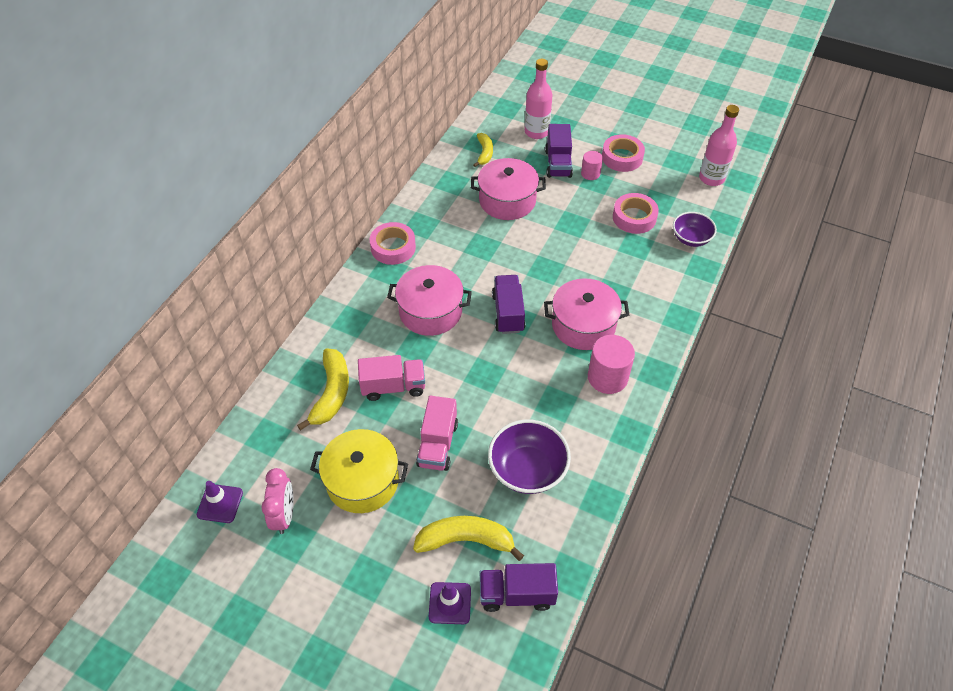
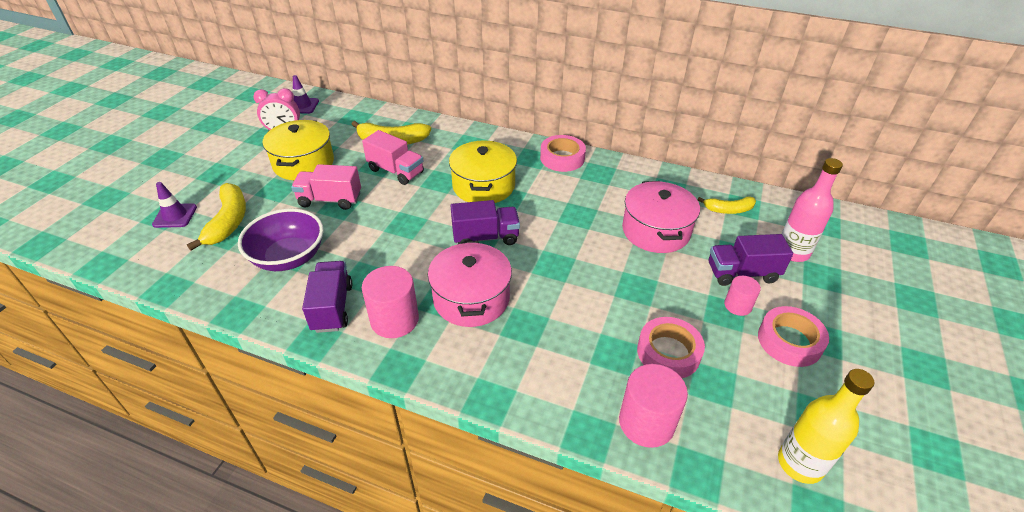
camera: 85 degrees right, 10 degrees down
pink truck [358,355,425,401] -> pink truck turned 45 degrees counterclockwise [362,130,424,185]
pink pot [387,265,472,336] -> yellow pot [449,141,517,203]
purple truck [480,563,558,612] -> purple truck moved to [302,261,352,333]
purple bowl [673,212,717,247] -> pink cylinder [619,364,688,448]
pink bottle [699,105,739,186] -> yellow bottle [778,369,874,484]

